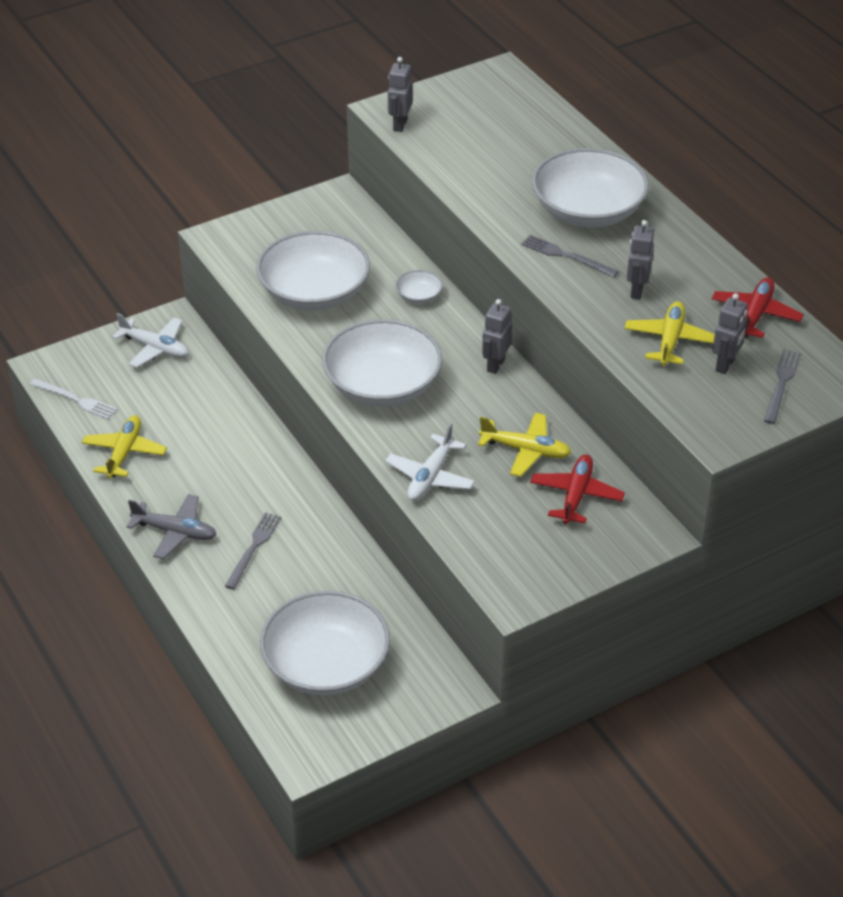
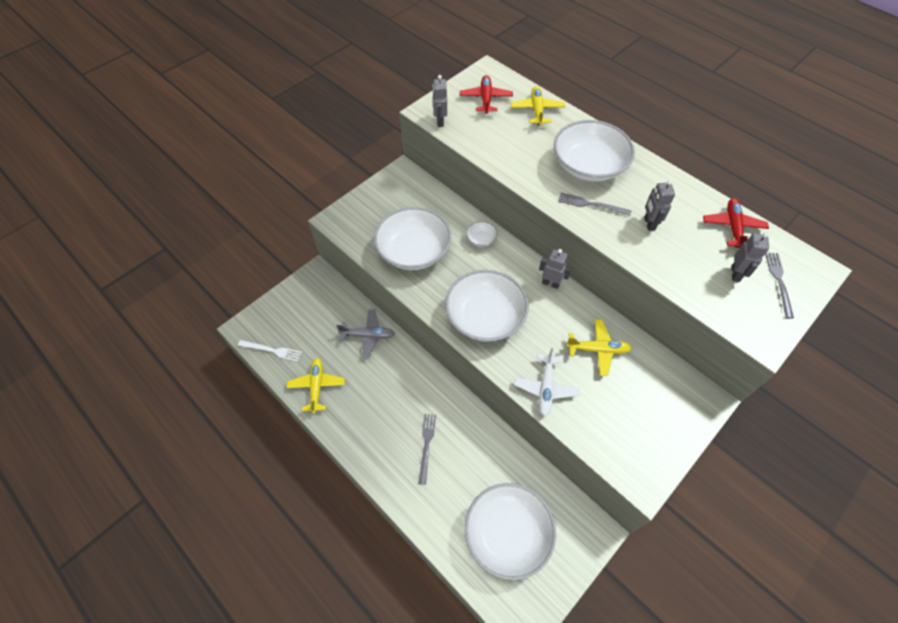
camera: 15 degrees left, 15 degrees up
white plane [112,313,189,368] -> none
grey plane [127,494,217,559] -> grey plane moved to [337,309,395,358]
grey robot [482,299,512,374] -> grey robot turned 105 degrees clockwise [539,249,572,289]
red plane [530,454,625,524] -> red plane moved to [460,75,513,114]
yellow plane [624,301,715,366] -> yellow plane moved to [511,86,565,126]

